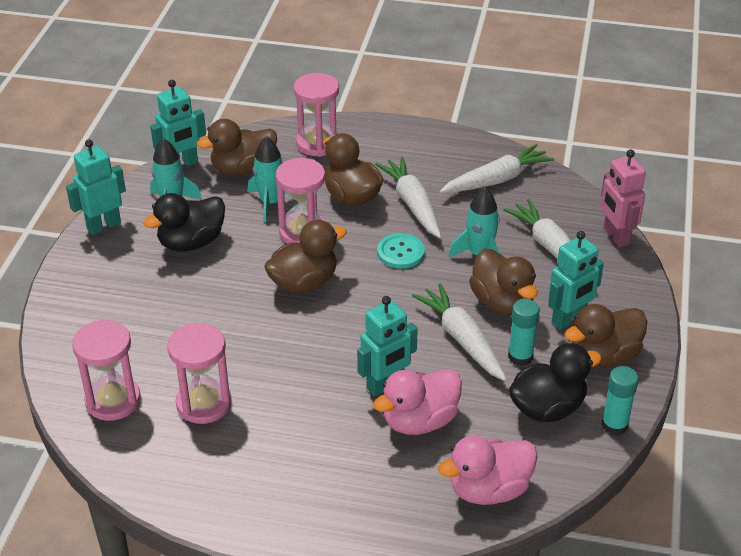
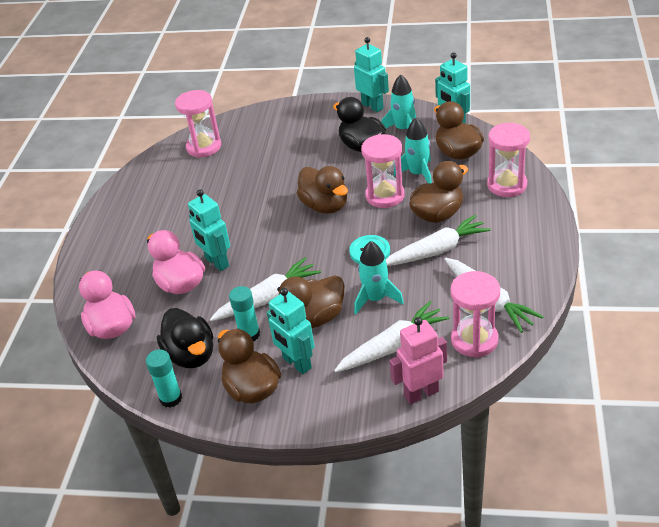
camera: 90 degrees right, 0 degrees up
pink hourglass [167,323,232,424] -> pink hourglass moved to [450,271,500,358]

